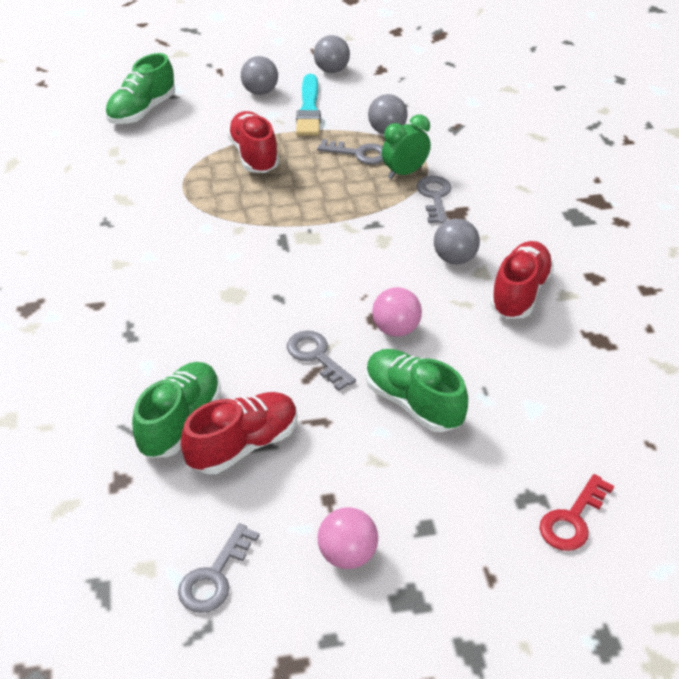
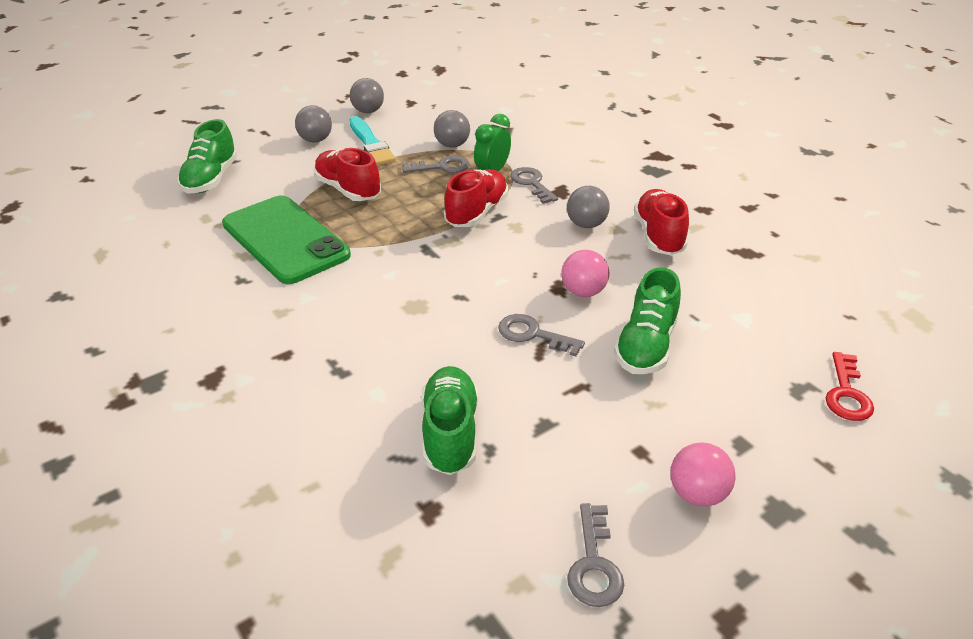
camera: 25 degrees left, 5 degrees down
red shoe [181,392,298,474] -> red shoe moved to [444,169,508,227]
green shoe [366,349,468,432] -> green shoe turned 90 degrees counterclockwise [614,267,681,374]
none -> green phone [222,195,351,284]

